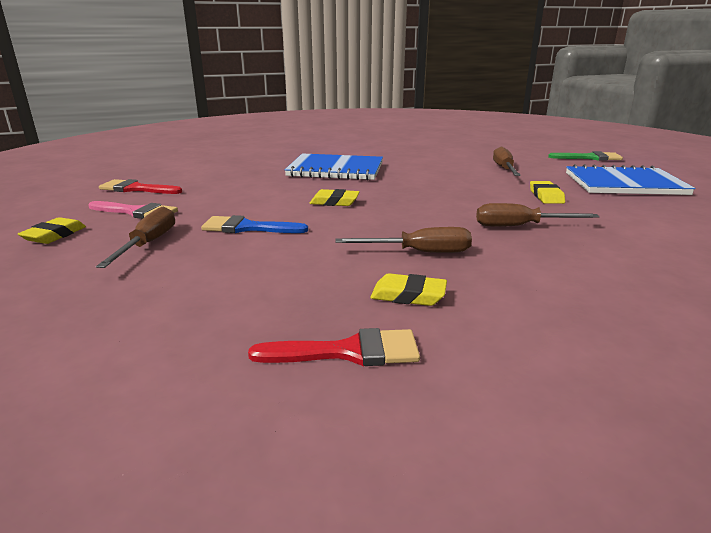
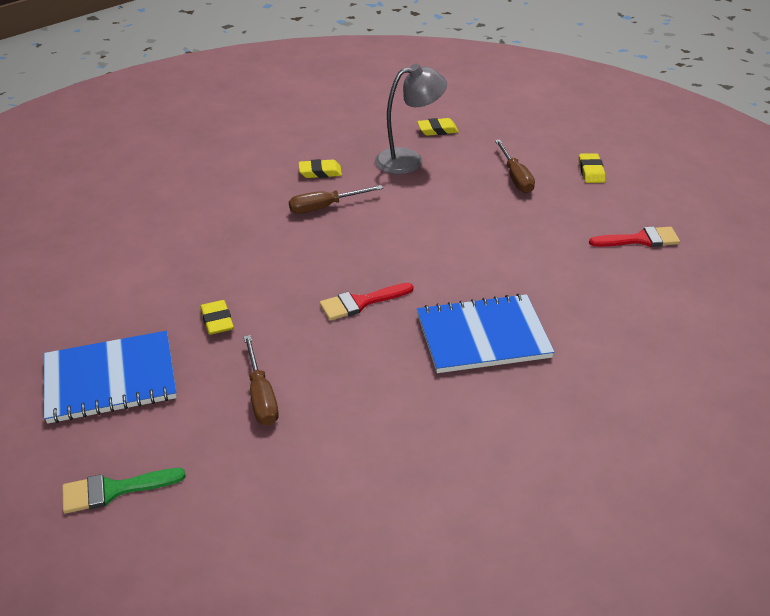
camera: 160 degrees right, 15 degrees up
pink brush [89,201,178,219] -> none
blue brush [201,215,308,233] -> none
red brush [248,328,420,366] -> red brush moved to [320,283,413,320]
yellow eraser [309,189,359,206] -> yellow eraser moved to [417,118,459,136]
brown screwdriver [476,203,600,227] -> none
none -> grey lamp [375,64,447,174]

